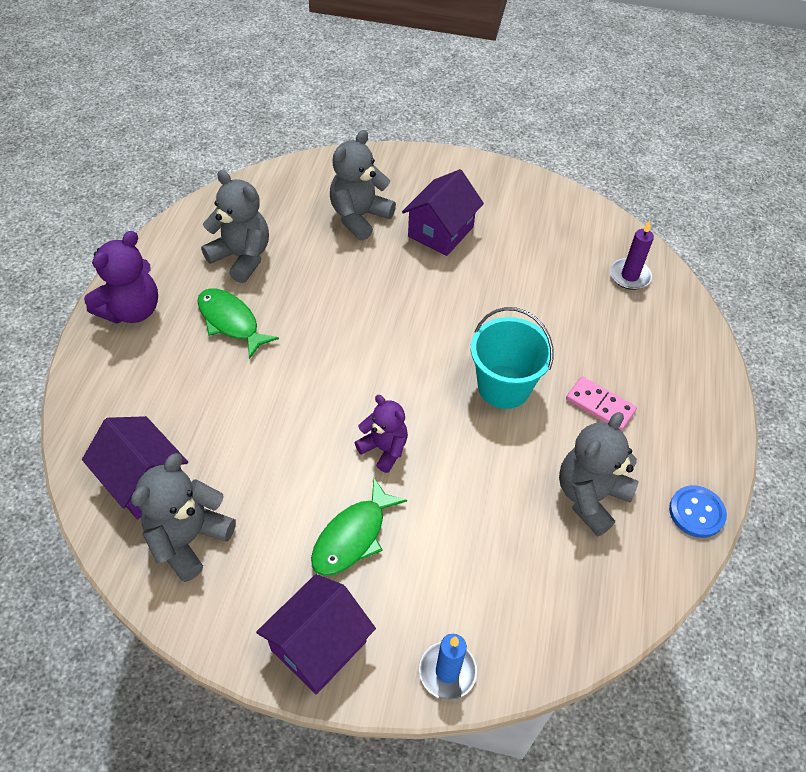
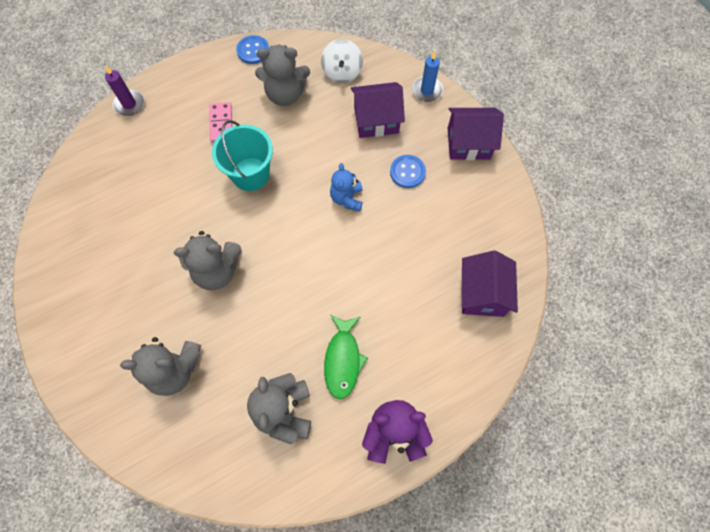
camera: 130 degrees left, 15 degrees up
grey teddy bear [131,453,236,582] -> grey teddy bear moved to [174,231,242,290]
green fish [311,478,407,576] -> blue button [390,155,426,188]
purple teddy bear [355,395,408,473] -> blue teddy bear [330,163,363,212]
purple house [402,169,484,256] -> purple house moved to [351,82,405,138]
purple candle [610,221,654,290] -> purple candle moved to [105,65,144,116]
none -> white spinning top [321,39,363,83]

